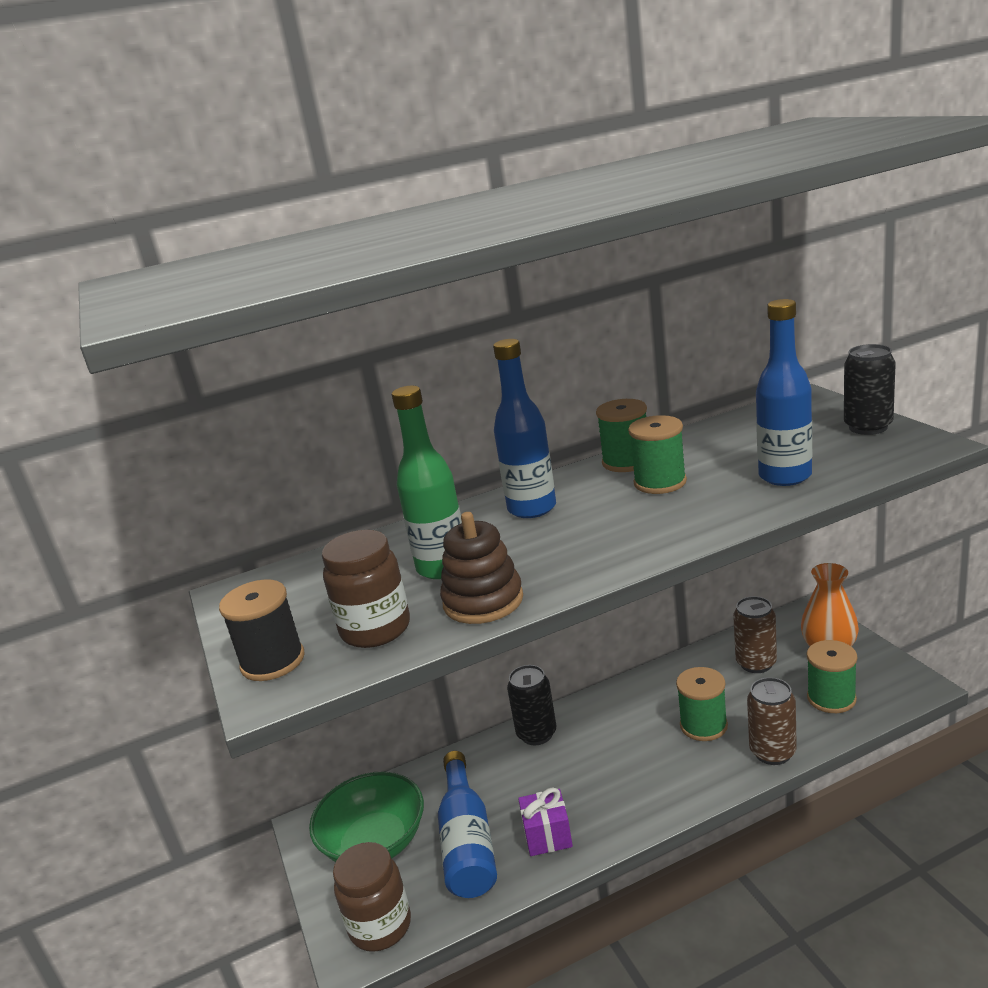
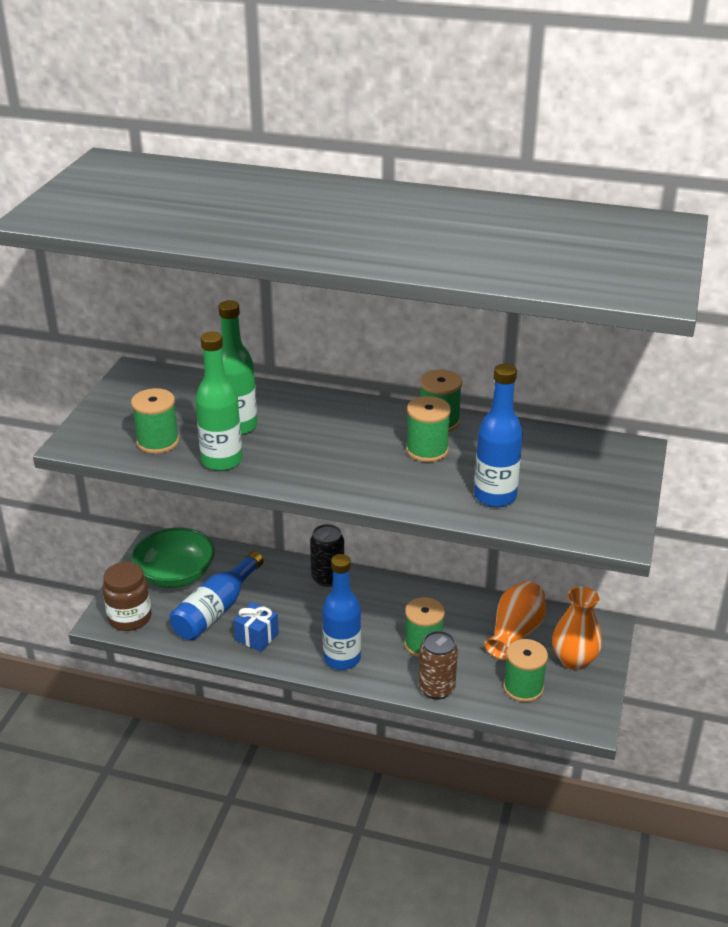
camera: 35 degrees right, 10 degrees up
black spool [219,580,305,681] -> none
brown jar [322,530,410,648] -> green spool [131,388,179,454]
brown stacking toy [440,512,523,624] -> green bottle [195,331,242,471]
blue bottle [493,339,556,518] -> blue bottle moved to [322,554,361,670]
purple gift [518,788,573,856] -> blue gift [234,602,279,652]
brown can [733,596,777,673] -> orange vase [484,581,546,660]
black can [844,344,896,435] -> none

